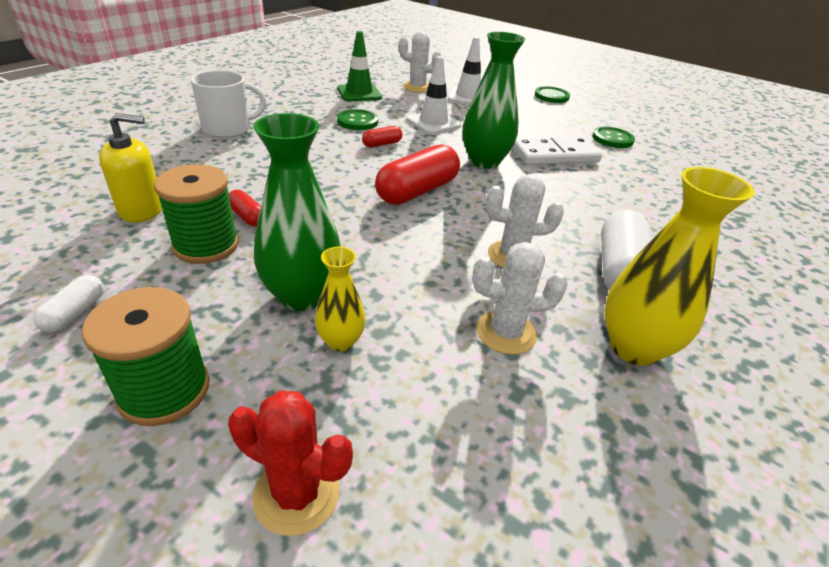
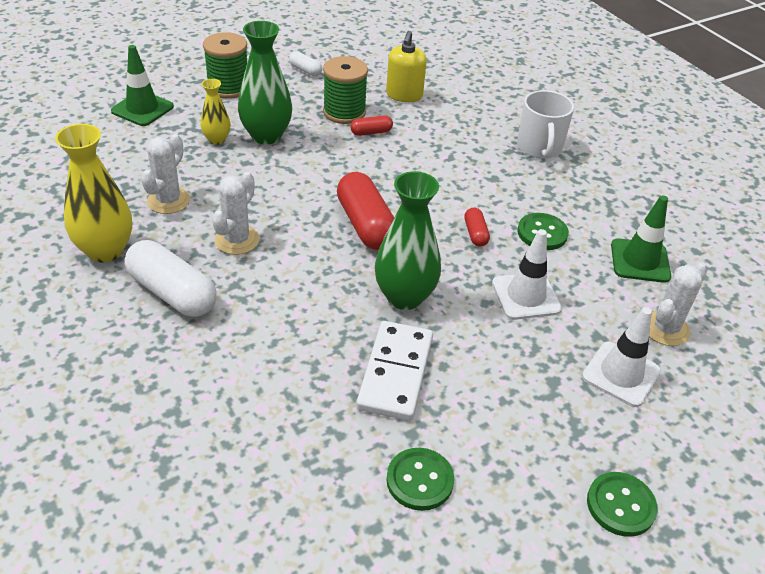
camera: 115 degrees right, 5 degrees up
red cactus [228,390,353,536] -> green traffic cone [111,45,174,126]

